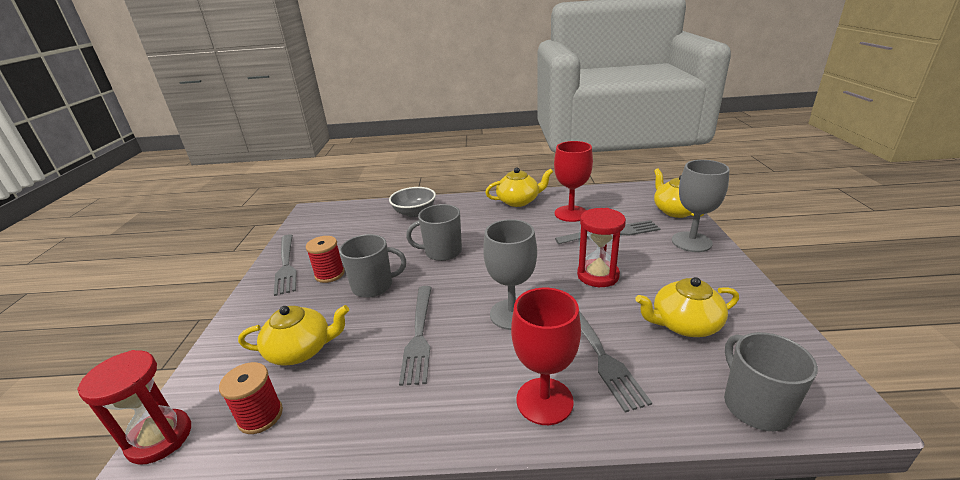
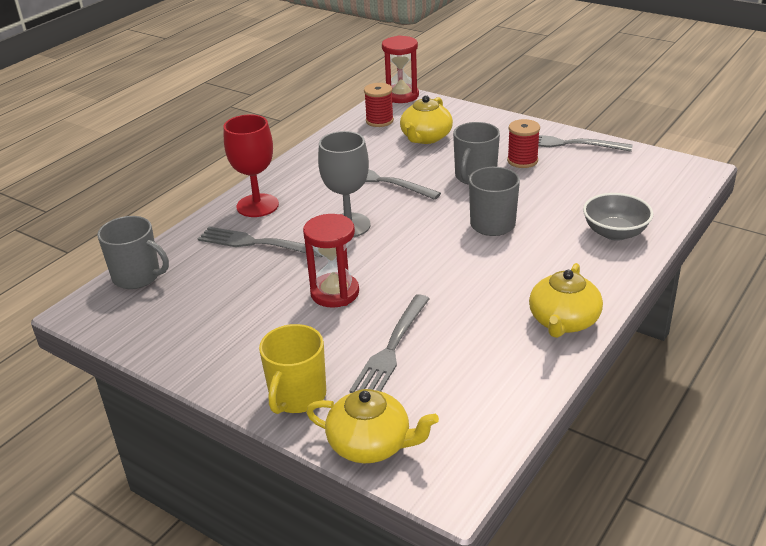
camera: 125 degrees right, 5 degrees up
red goblet [554,141,593,222] -> none
yellow teapot [635,277,739,337] -> none
grey goblet [672,160,730,252] -> yellow mug [259,324,326,414]

